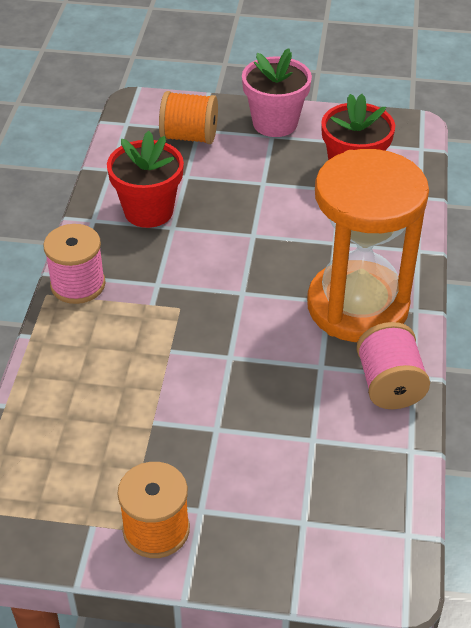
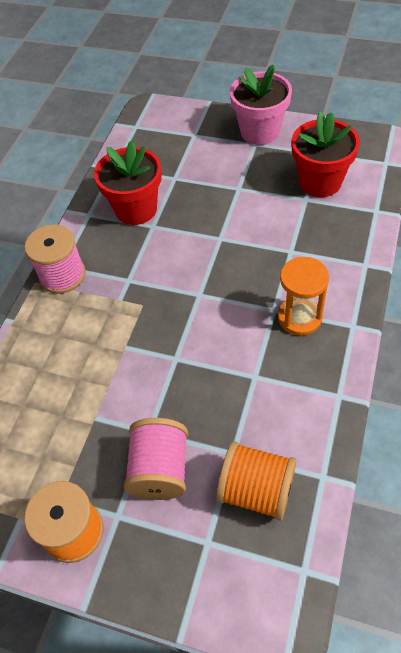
camera: 15 degrees right, 10 degrees up
orange spool [159,91,218,144] -> orange spool moved to [217,442,296,521]
orange hourglass [307,149,429,342] -> orange hourglass [278,257,329,336], size x0.48
pink spool [356,322,430,409] -> pink spool moved to [124,418,188,500]

